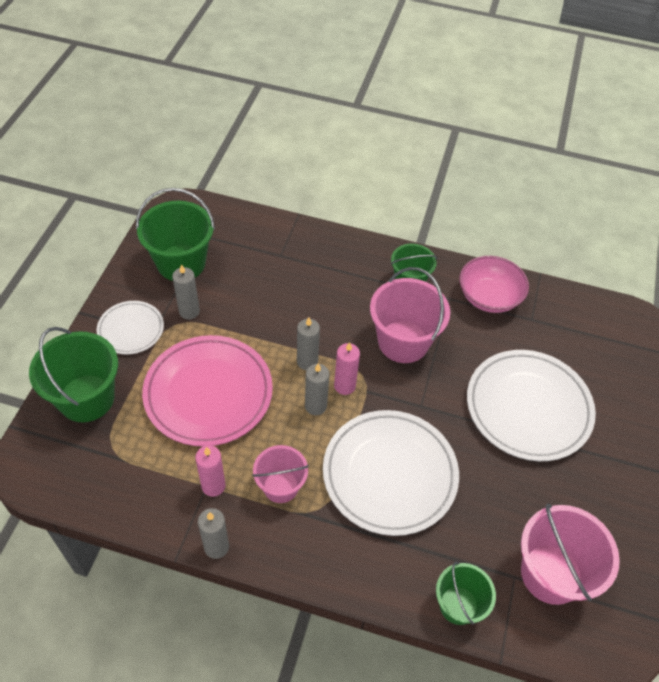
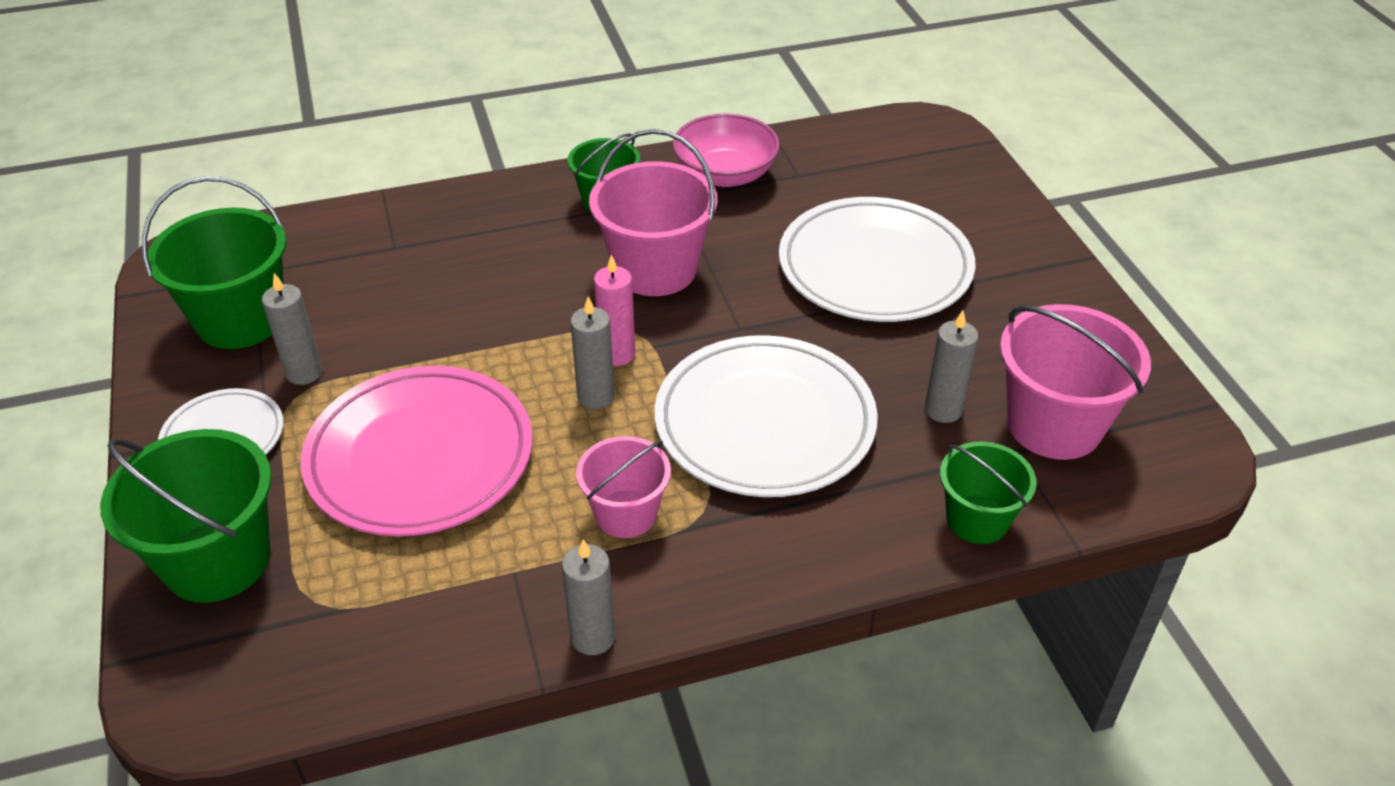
camera: 30 degrees left, 10 degrees down
pink candle [195,445,226,497] -> none
grey candle [297,317,320,370] -> grey candle moved to [925,310,979,423]

